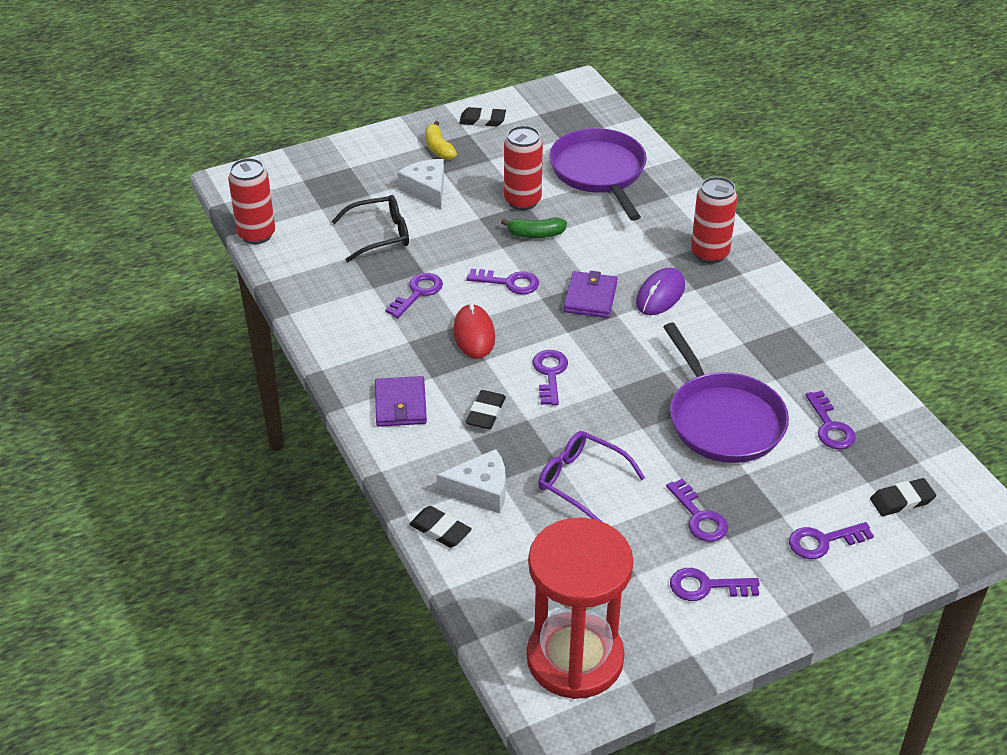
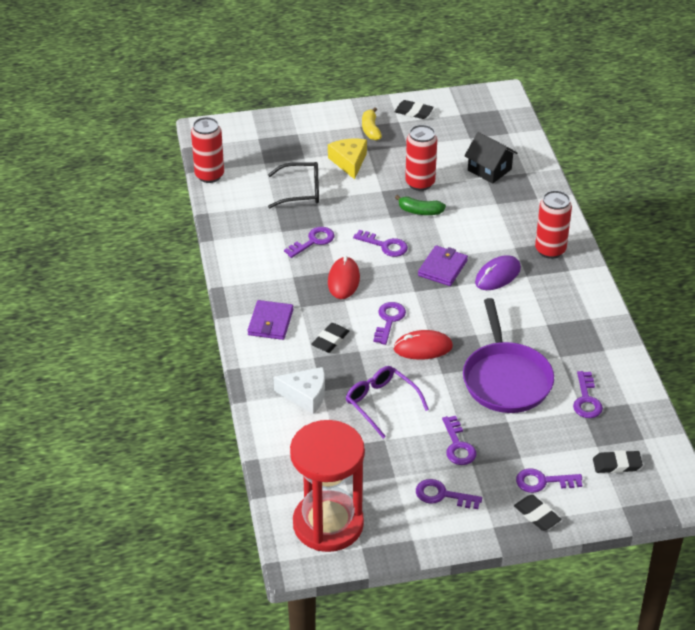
camera: 15 degrees right, 0 degrees up
white cheese [397,159,444,210] -> yellow cheese [328,139,367,180]
black eraser [409,506,472,548] -> black eraser moved to [514,495,562,531]
purple pan [549,128,647,221] -> black house [464,132,517,184]
none -> red mouse [393,330,453,360]

